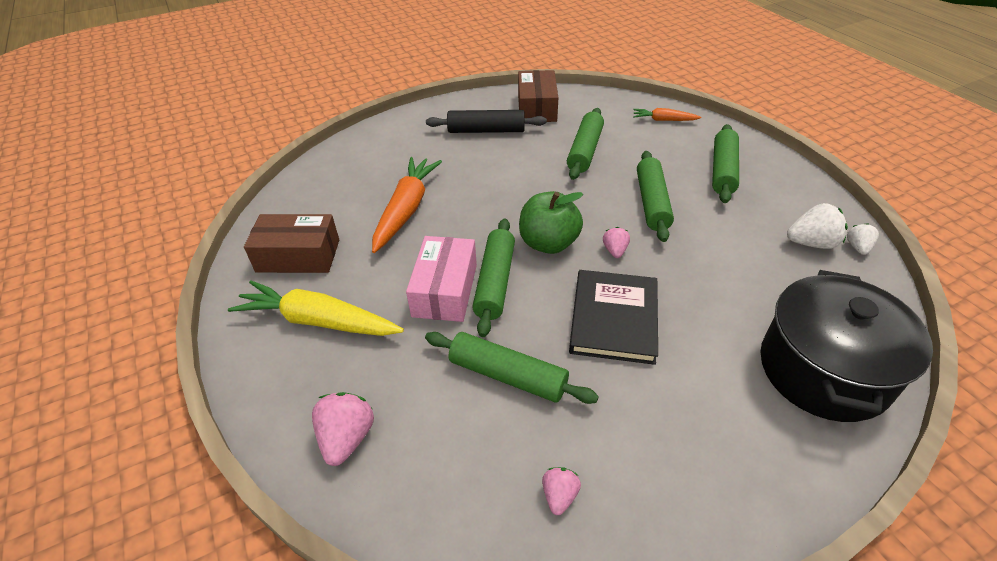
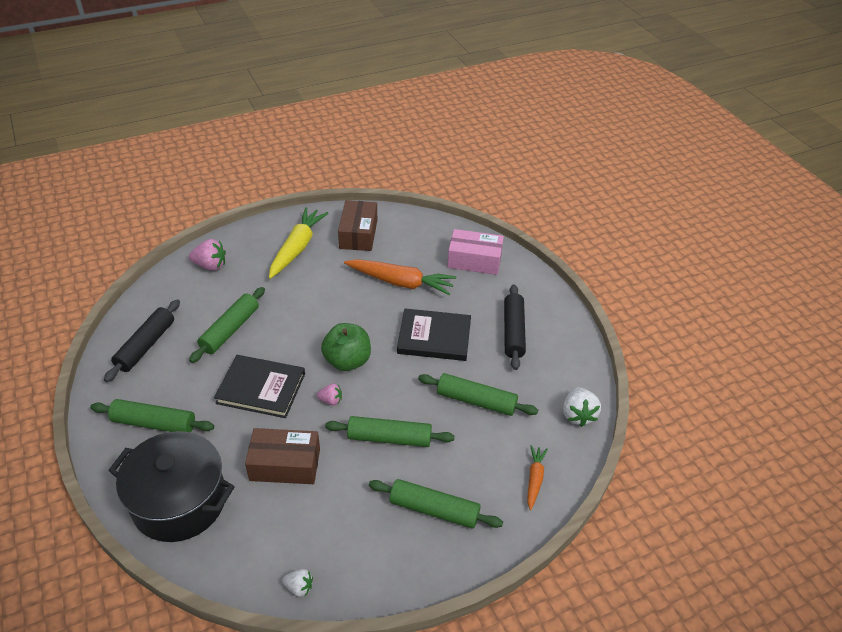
camera: 90 degrees right, 0 degrees up
pink box [406,236,477,322] -> pink box moved to [447,229,504,275]
green rolling pin [472,218,515,337] -> green rolling pin moved to [90,399,214,433]
brown box [518,70,558,122] -> brown box moved to [245,428,320,484]
pink strawberry [542,467,581,515] -> black rolling pin [104,299,180,382]
white strawberry [787,203,848,249] -> white strawberry moved to [563,387,601,427]
none -> black book [397,308,471,361]

